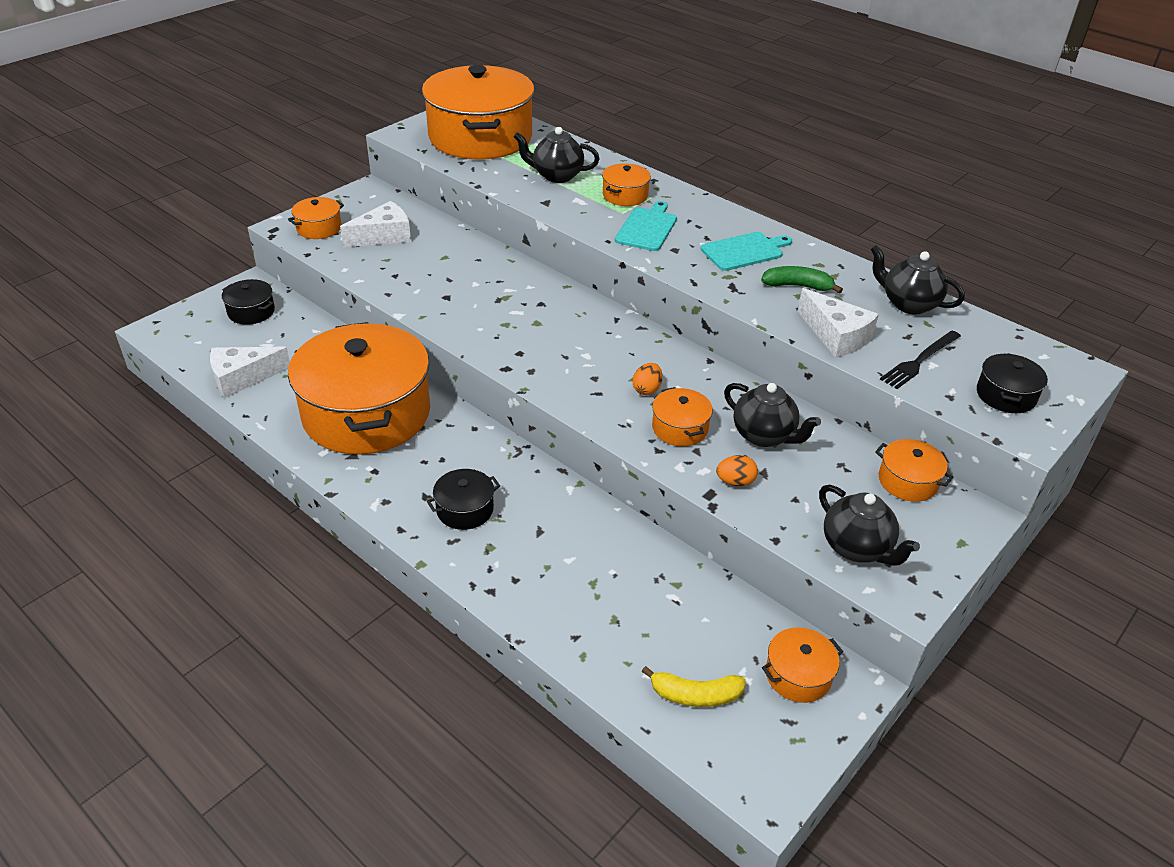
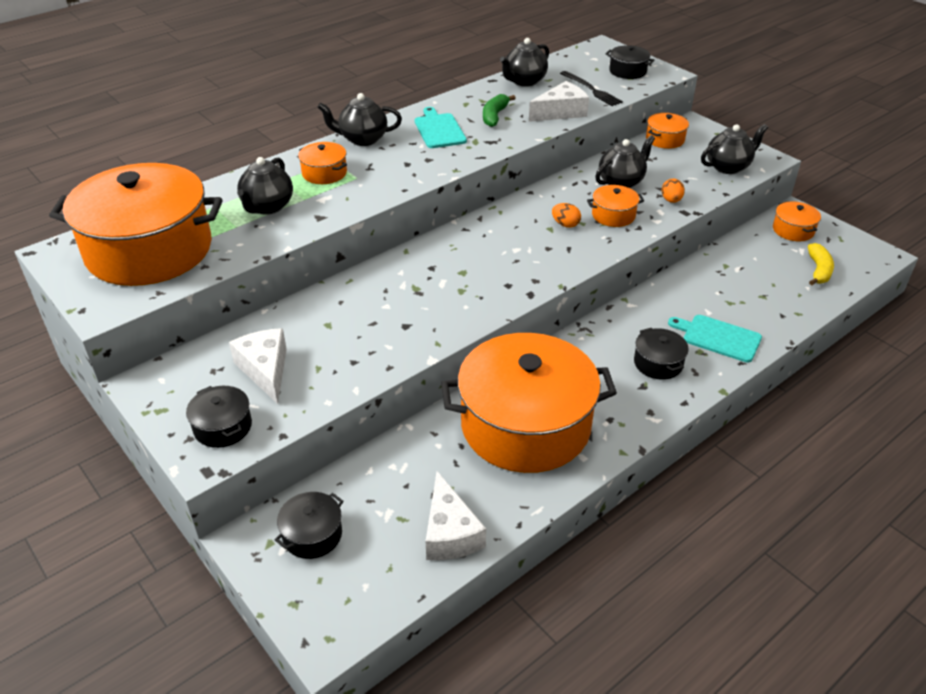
camera: 80 degrees left, 0 degrees up
orange pot [288,197,344,239] -> black pot [186,386,252,448]
turquoise cutting board [615,201,677,251] -> turquoise cutting board moved to [668,315,762,363]
none -> black teapot [318,93,402,146]

